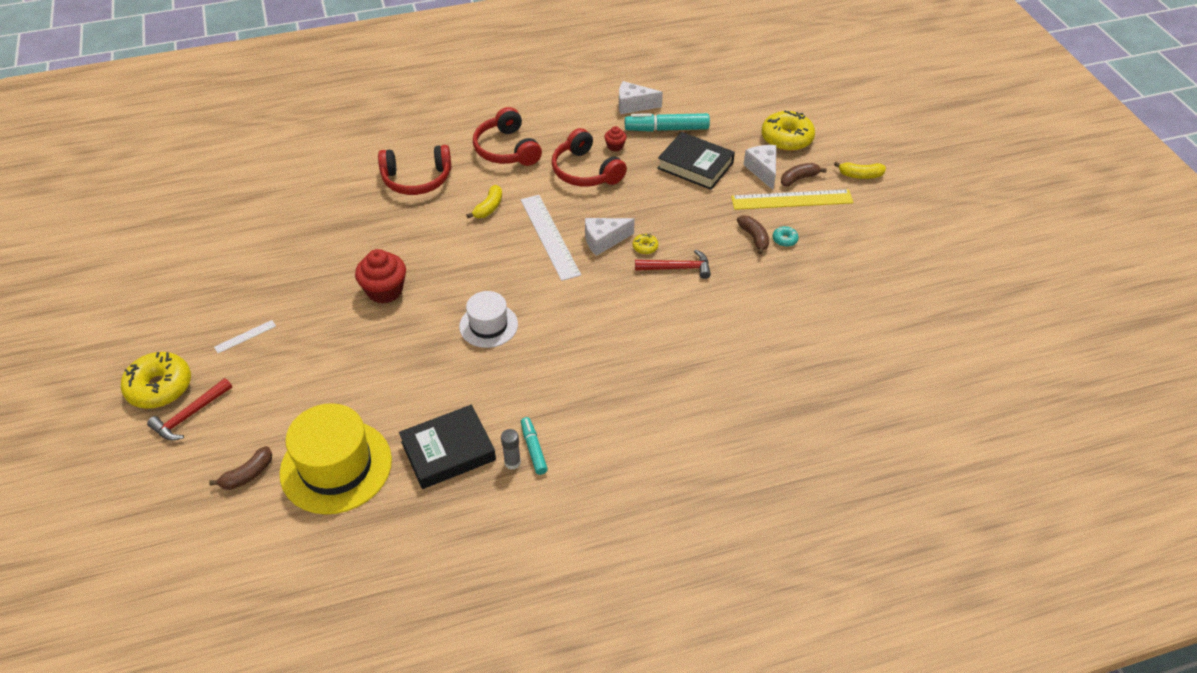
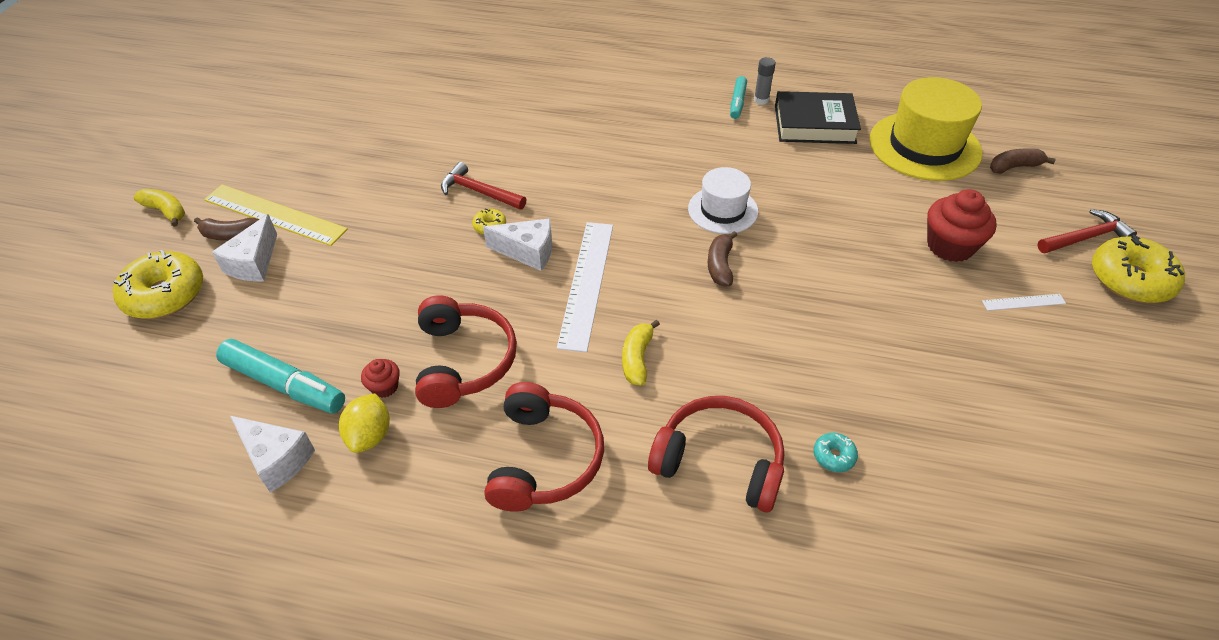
camera: 150 degrees left, 0 degrees up
red cupcake [355,249,406,304] -> red cupcake moved to [927,189,997,262]
yellow banana [466,185,502,218] -> yellow banana turned 45 degrees counterclockwise [622,320,660,386]
black book [657,132,735,190] -> none
brown banana [737,215,769,255] -> brown banana moved to [708,231,737,287]
turquoise donut [773,226,799,247] -> turquoise donut moved to [814,433,858,472]
none -> yellow lemon [339,393,390,453]

